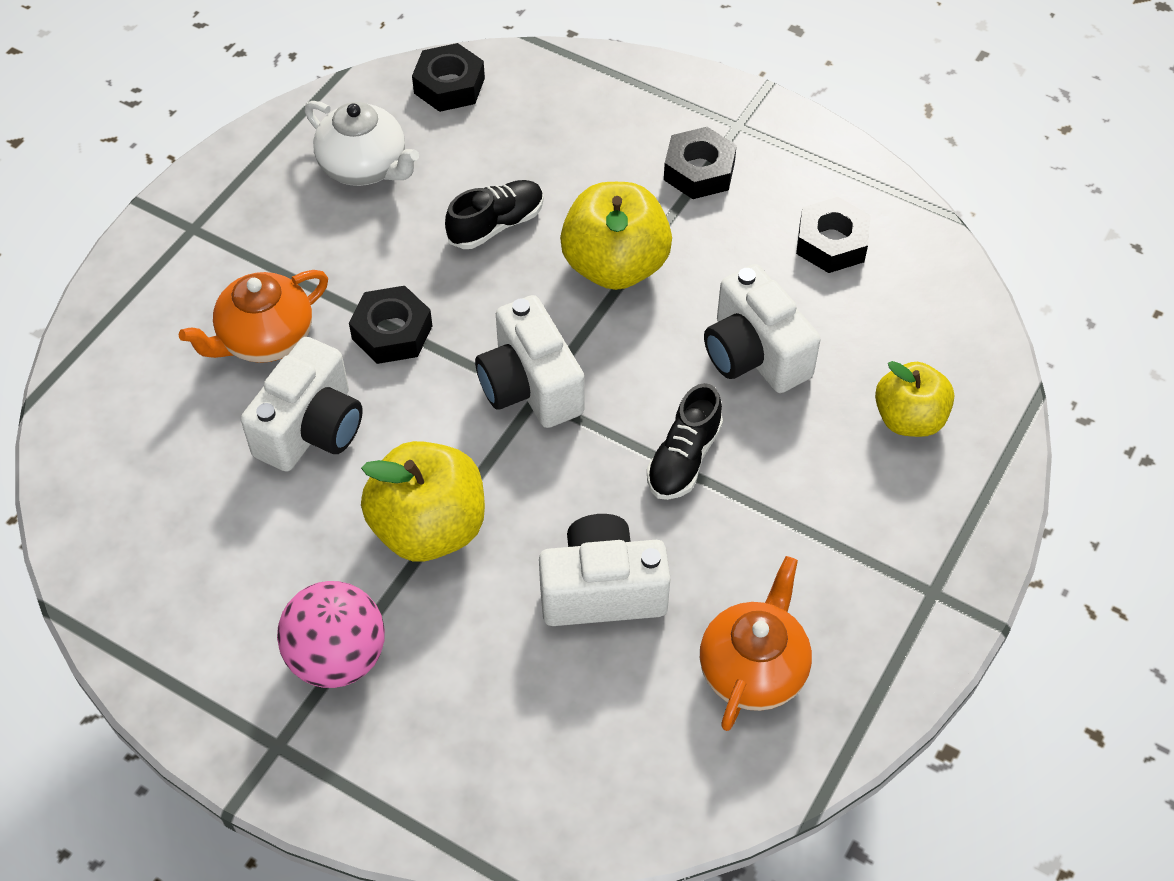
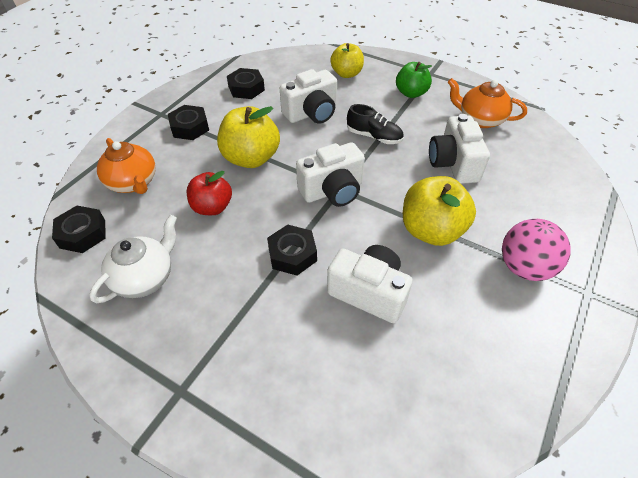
camera: 90 degrees left, 5 degrees down
orange teapot [179,270,328,363] -> orange teapot moved to [97,138,156,194]
black shoe [445,180,544,249] -> red apple [187,171,232,215]
none -> green apple [396,62,432,98]

